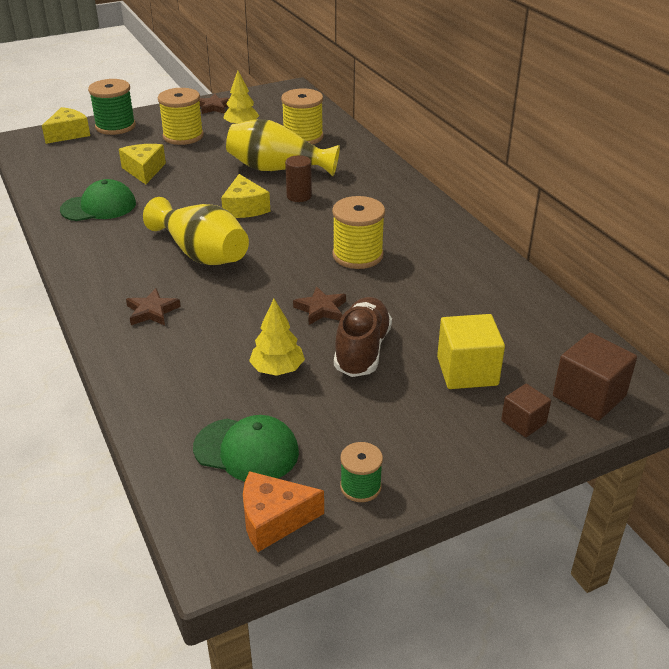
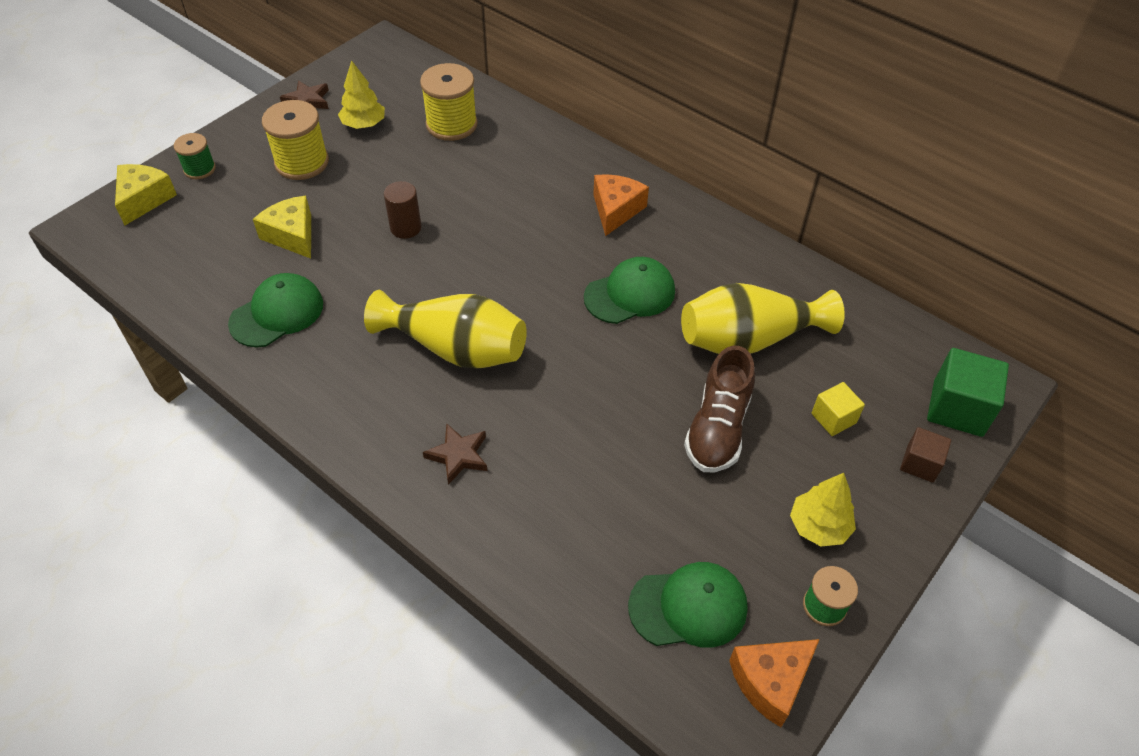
camera: 25 degrees left, 15 degrees up
green spool [88,79,136,135] -> green spool [174,133,216,179], size x0.58
yellow cheese [221,174,270,218] -> none
yellow vase [226,119,340,176] -> yellow vase moved to [681,283,845,354]
yellow tree [249,299,305,376] -> yellow tree moved to [790,473,856,546]
brown cylinder [285,155,312,202] -> brown cylinder moved to [384,181,421,239]
brown star [293,286,346,325] -> none
yellow spool [332,196,385,269] -> green cap [584,257,675,324]
brown shoe [334,297,392,377] -> brown shoe turned 150 degrees counterclockwise [684,346,755,472]
yellow cube [437,314,505,389] -> yellow cube [812,382,865,436], size x0.59
brown cube [553,333,637,421] -> green cube [927,348,1009,437]
none -> orange cheese [593,174,649,236]

